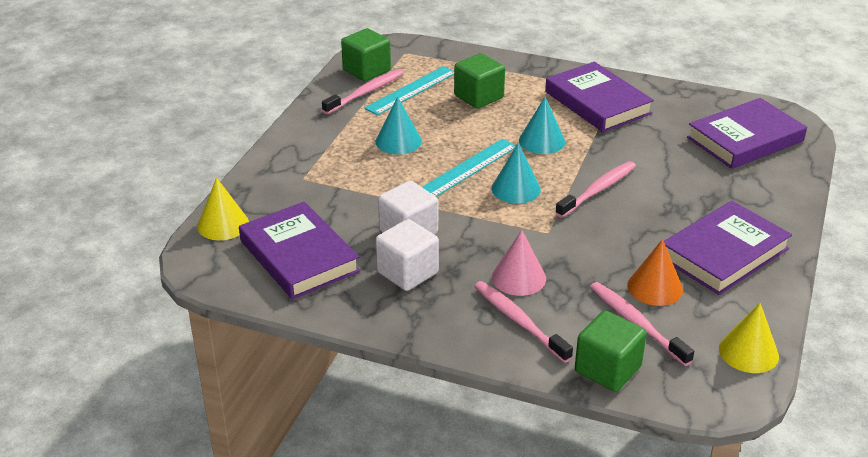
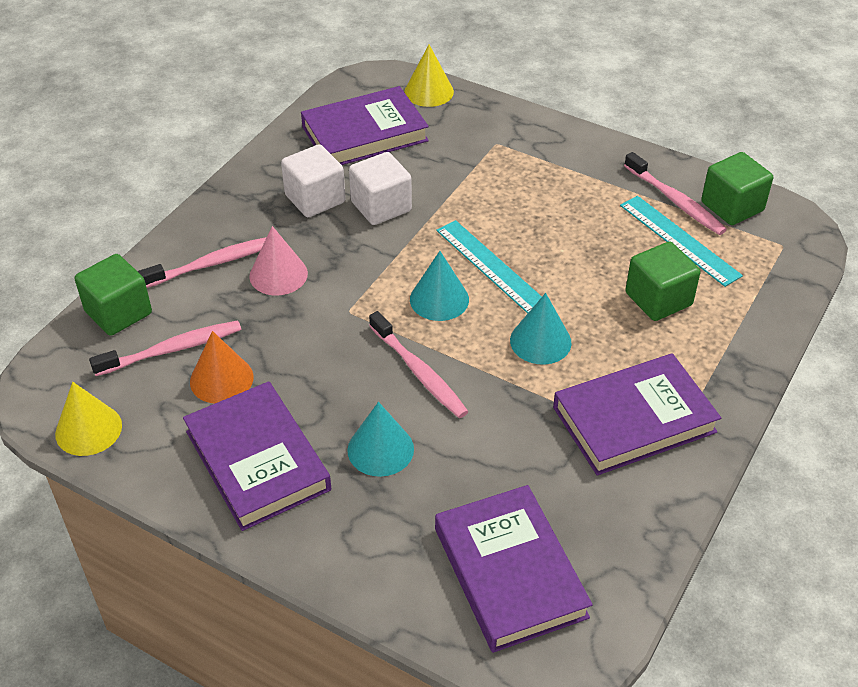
camera: 100 degrees right, 10 degrees up
turquoise cone [376,97,422,154] -> turquoise cone moved to [347,402,414,477]

